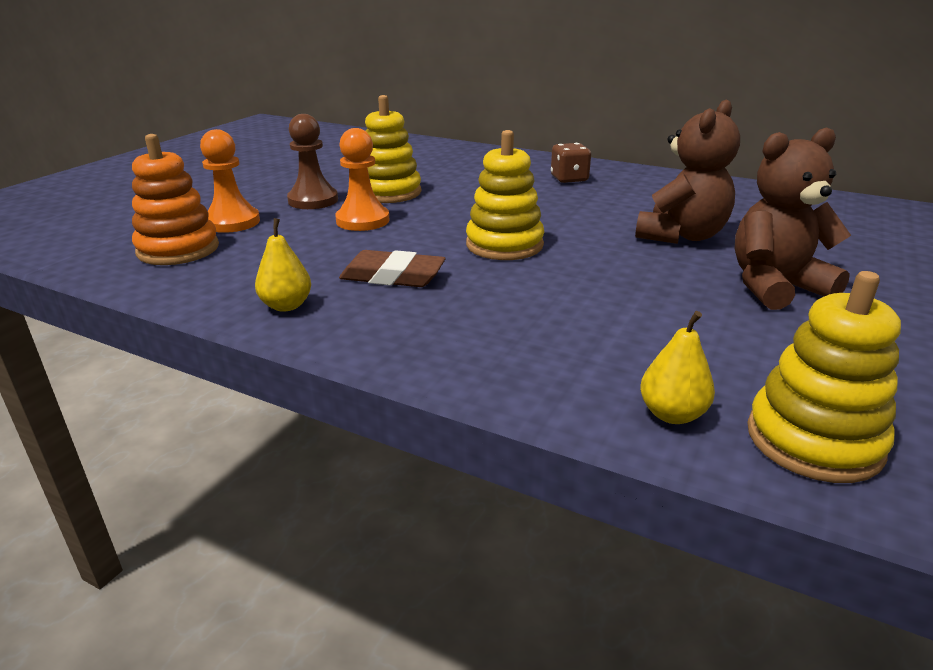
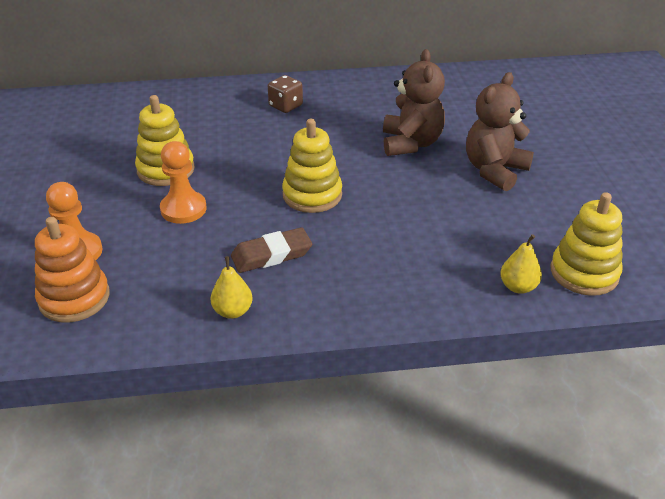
camera: 35 degrees left, 10 degrees up
brown pawn [287,114,338,209] -> none

